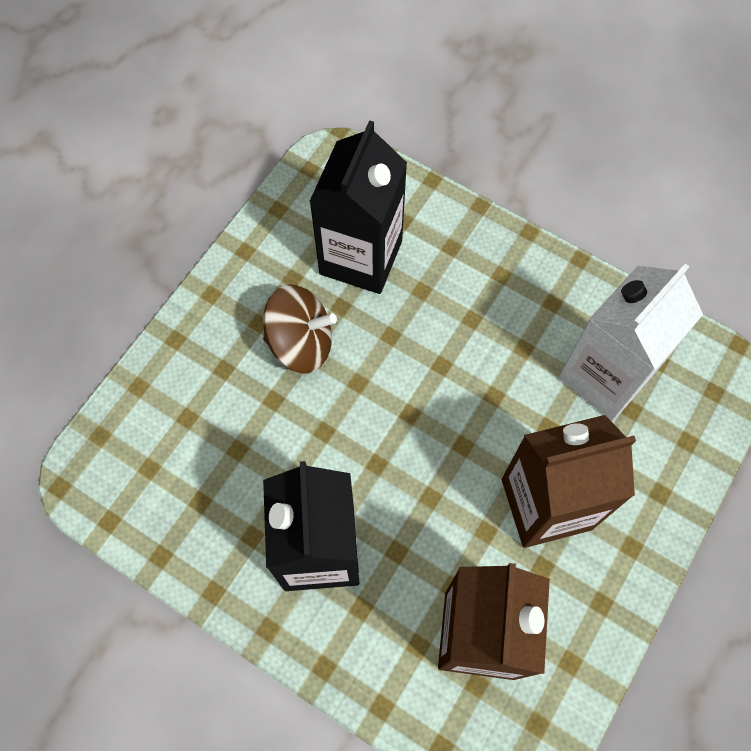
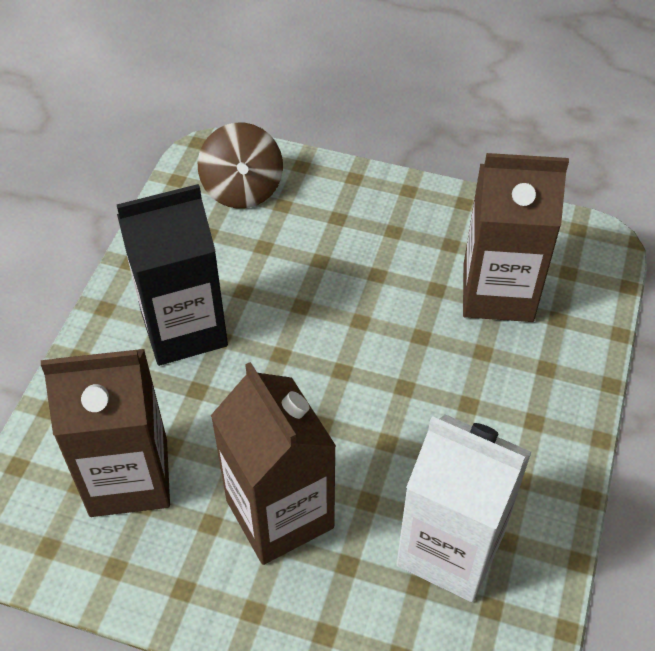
camera: 75 degrees right, 15 degrees down
brown spinning top [263,284,337,374] -> brown spinning top moved to [198,123,283,209]
black carton [309,120,407,294] -> brown carton [463,153,569,322]

